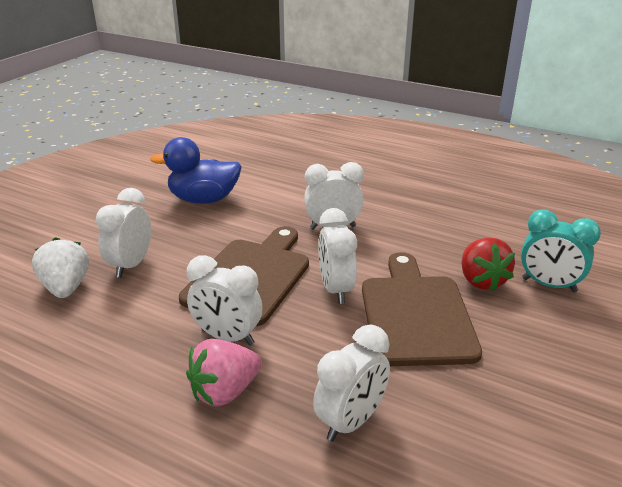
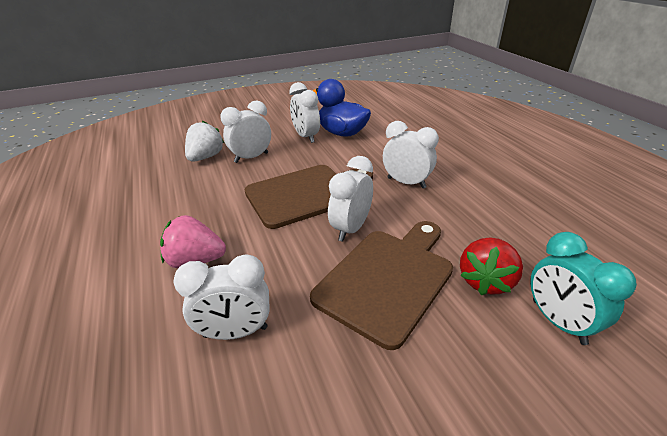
camera: 40 degrees right, 5 degrees up
white clock [187,255,263,345] -> white clock moved to [289,82,320,143]

